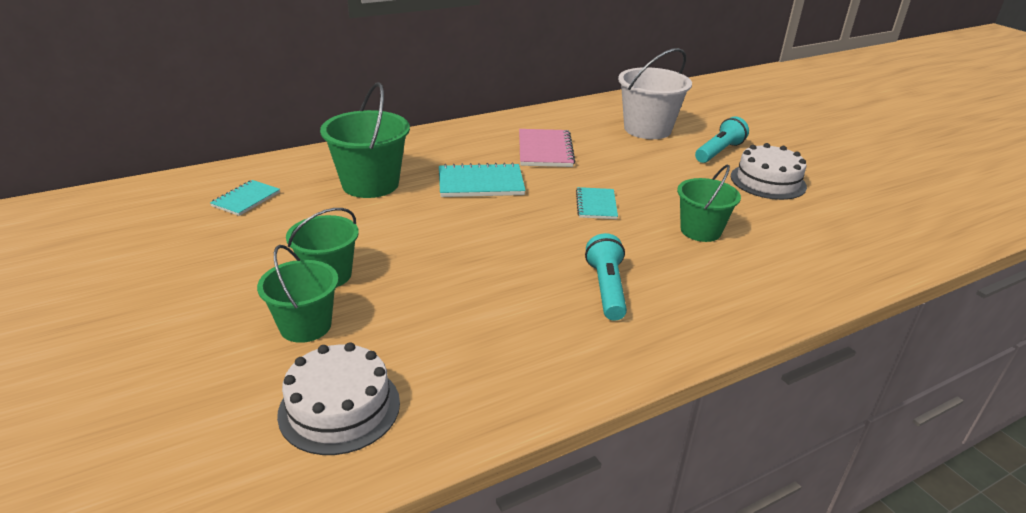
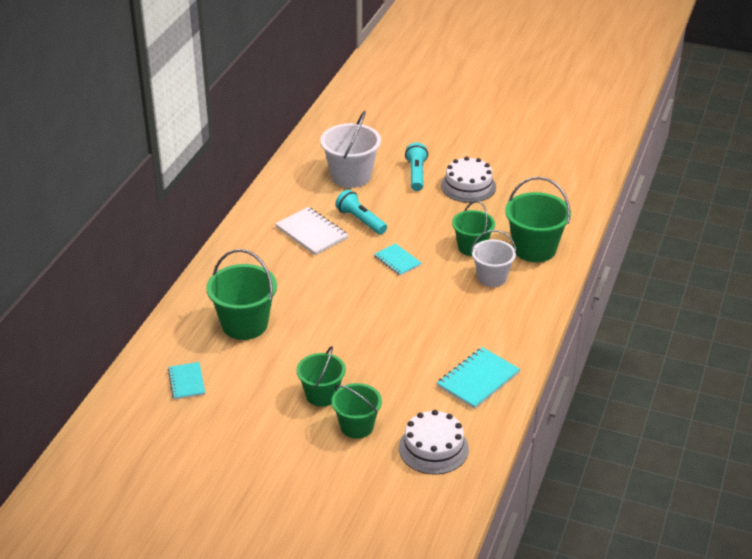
camera: 40 degrees left, 5 degrees up
turquoise notebook [439,162,526,197] -> turquoise notebook moved to [437,347,520,409]
pink notebook [519,129,576,167] -> white notebook [275,207,348,255]
turquoise flashlight [585,233,627,321] -> turquoise flashlight moved to [335,190,387,234]
none -> white bucket [471,230,517,287]
none -> green bucket [505,177,571,262]

